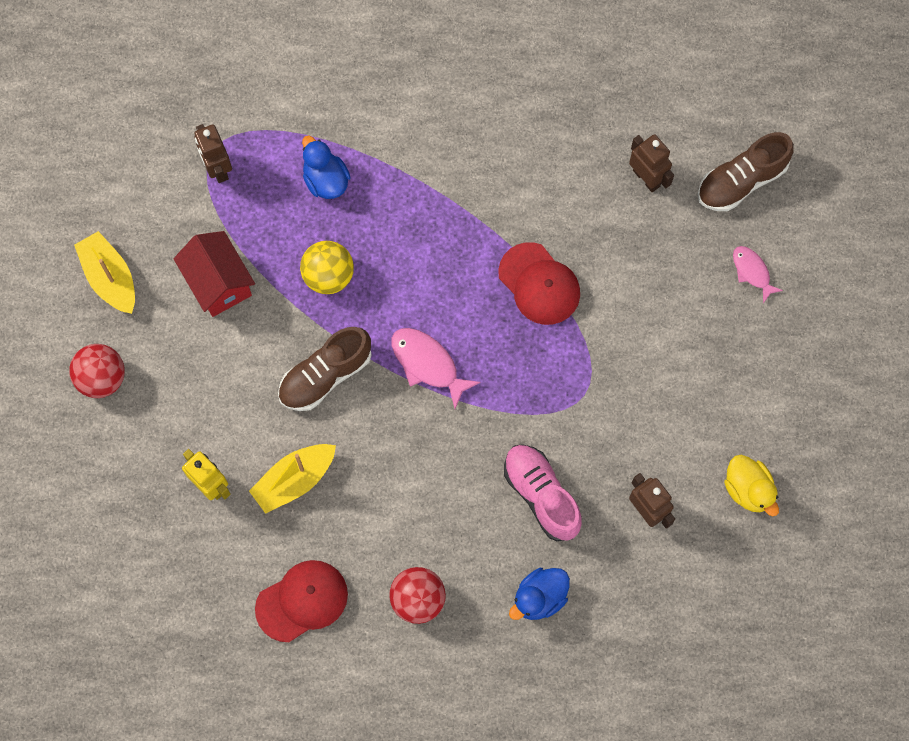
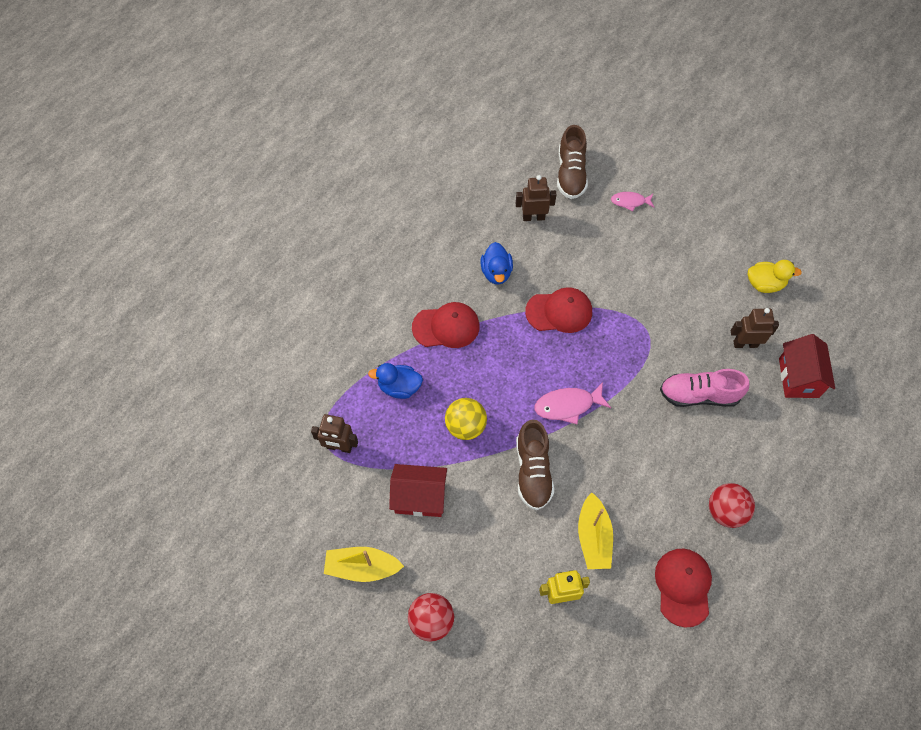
camera: 55 degrees left, 10 degrees down
blue duck [509,568,570,620] -> blue duck moved to [481,242,513,285]
none -> red cap [412,302,480,348]
none -> red house [779,334,835,398]

